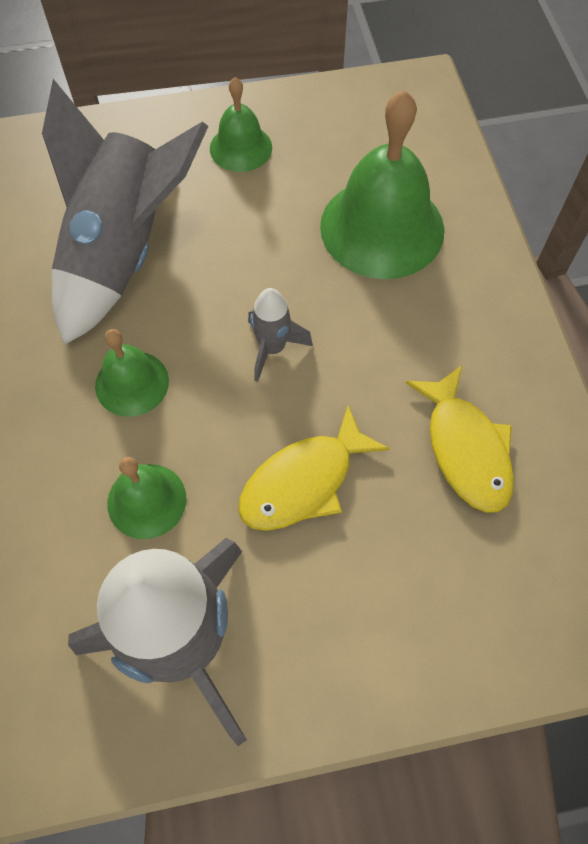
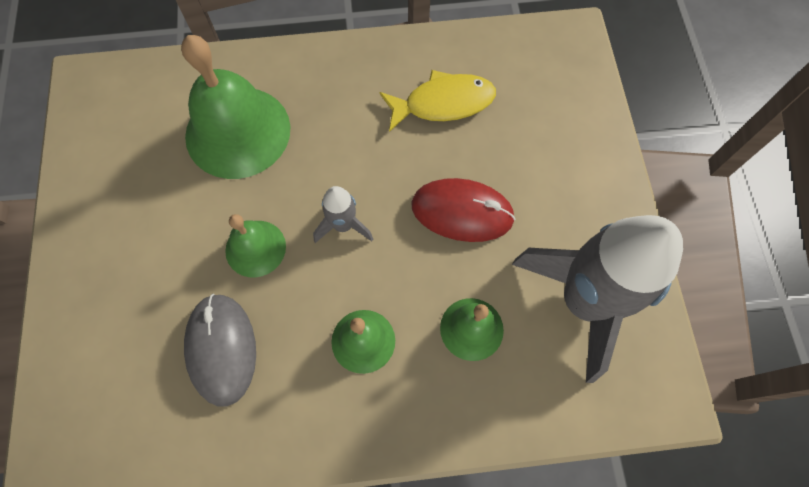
camera: 85 degrees left, 5 degrees up
grey rocket [42,79,208,345] -> grey mouse [184,294,256,406]
green bell [210,77,272,172] -> green bell moved to [225,214,286,277]
yellow fish [238,405,390,531] -> red mouse [412,178,515,242]

